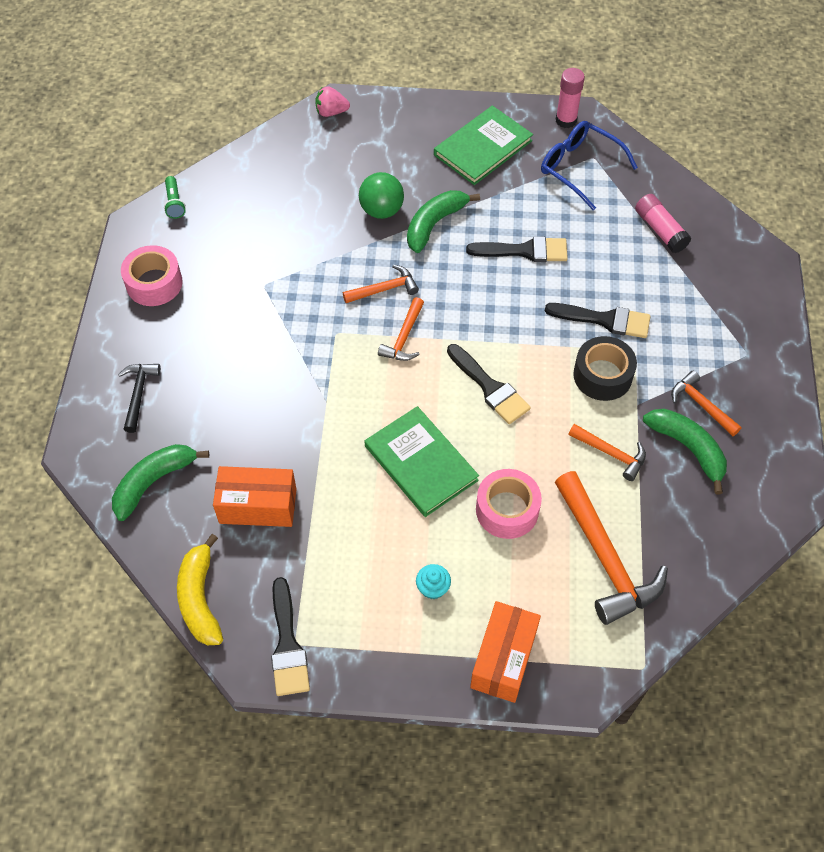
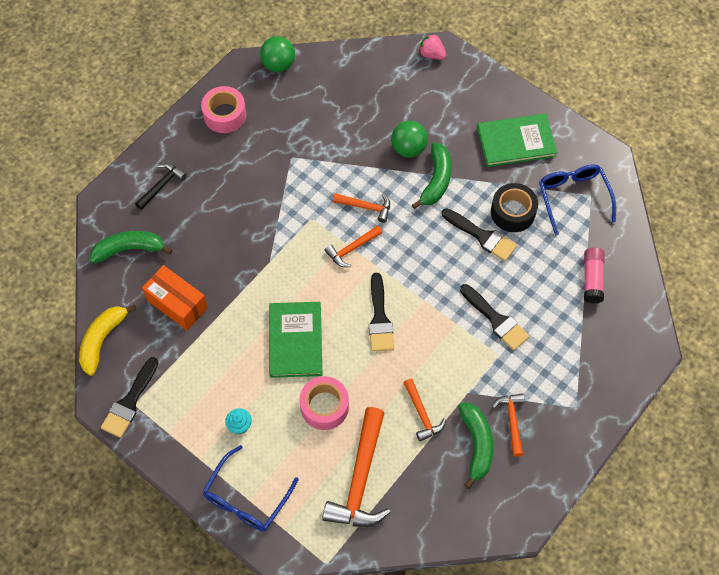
camera: 35 degrees right, 5 degrees up
green flashlight [164,176,186,219] -> green ball [260,36,295,72]
green banana [407,190,480,253] -> green banana turned 120 degrees clockwise [412,142,452,209]
orange box [470,601,541,703] -> blue glasses [202,445,299,532]
pink glue stick [556,68,585,128] -> none
black tape [573,336,637,401] -> black tape moved to [491,183,538,232]

